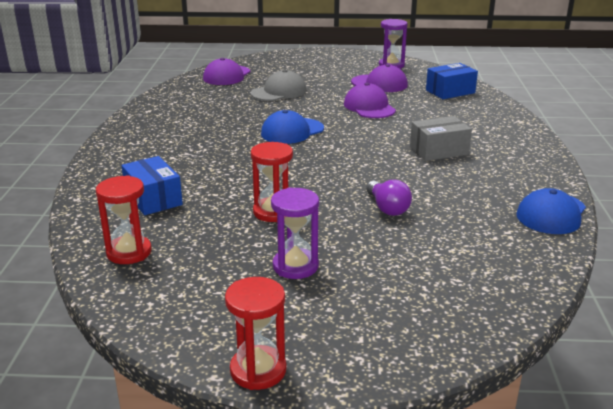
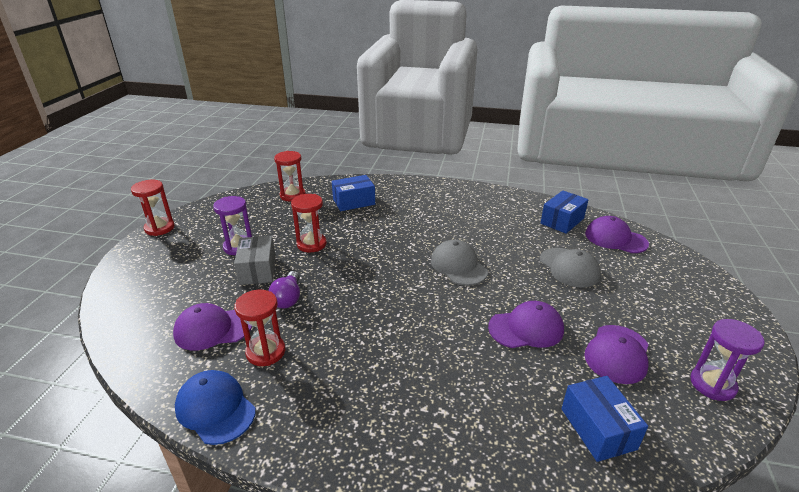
camera: 100 degrees right, 5 degrees up
blue cap [261,110,324,144] -> grey cap [431,240,488,286]
purple light bulb [366,180,412,216] -> purple light bulb turned 75 degrees counterclockwise [268,271,300,309]
grey box [410,116,472,161] -> grey box moved to [234,236,276,285]
none -> purple cap [173,303,252,351]
none -> red hourglass [234,290,285,366]
none -> blue box [541,190,589,234]

